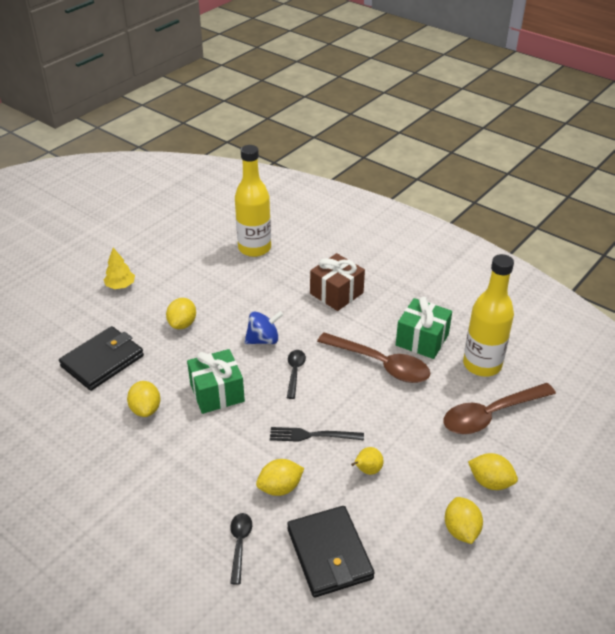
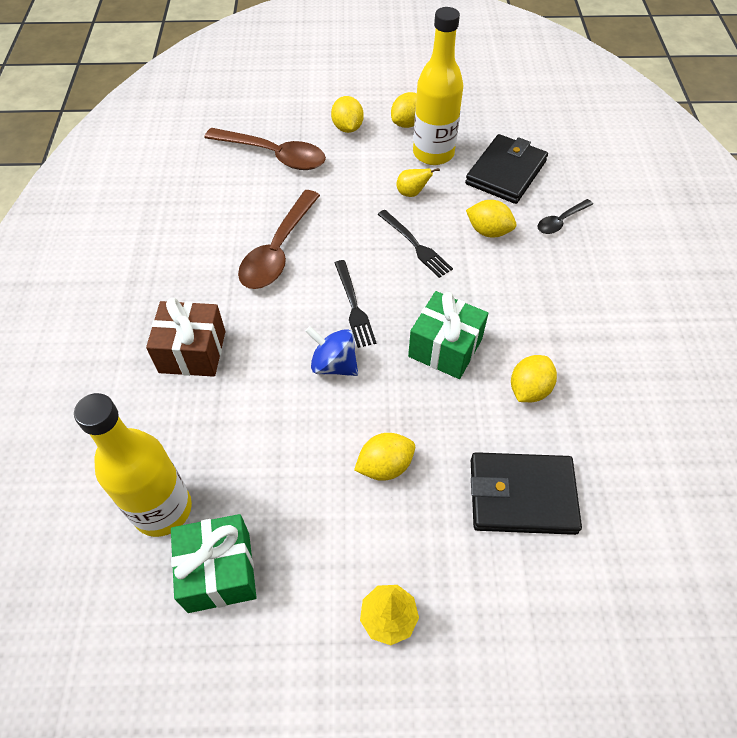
camera: 130 degrees left, 15 degrees up
black spoon [287,350,306,399] -> black fork [335,260,376,348]
brown spoon [317,333,431,383] -> brown spoon turned 150 degrees counterclockwise [238,190,320,289]
green gift [396,297,452,359] -> green gift moved to [171,514,257,613]
yellow bottle [463,254,514,377] -> yellow bottle moved to [413,7,463,165]

